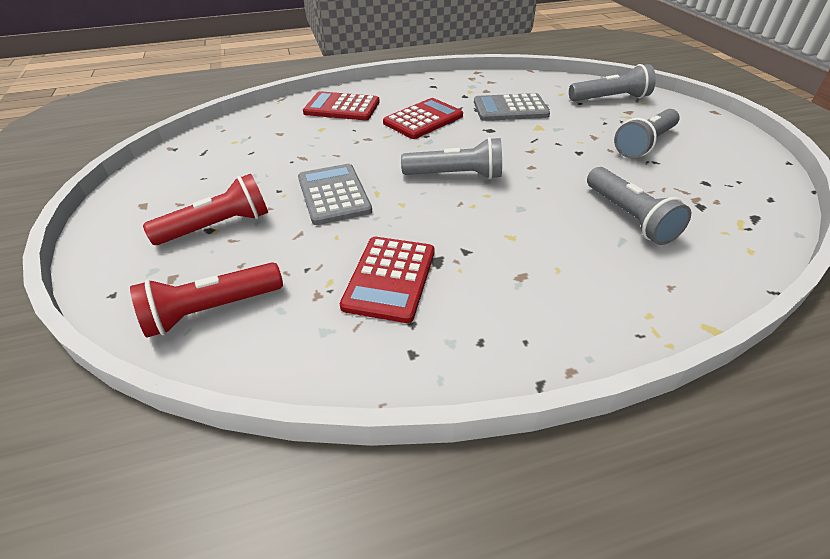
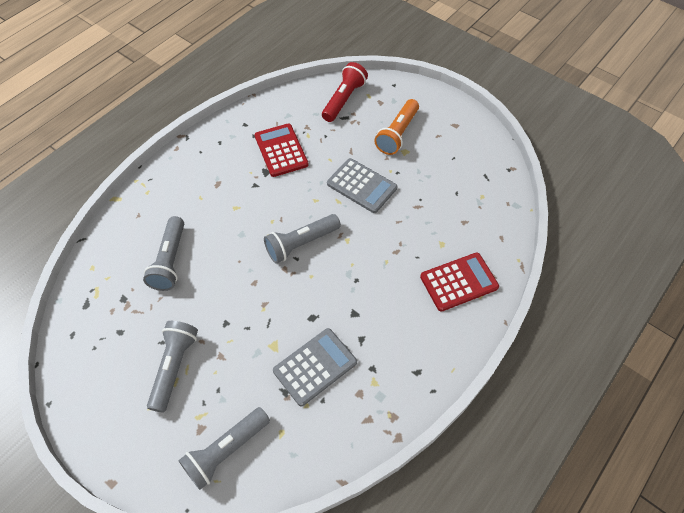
camera: 145 degrees right, 15 degrees up
red flashlight [143,174,268,245] -> orange flashlight [374,99,419,155]
red calculator [383,98,463,139] -> none
grey flashlight [587,167,691,245] -> grey flashlight turned 120 degrees counterclockwise [143,216,184,291]

